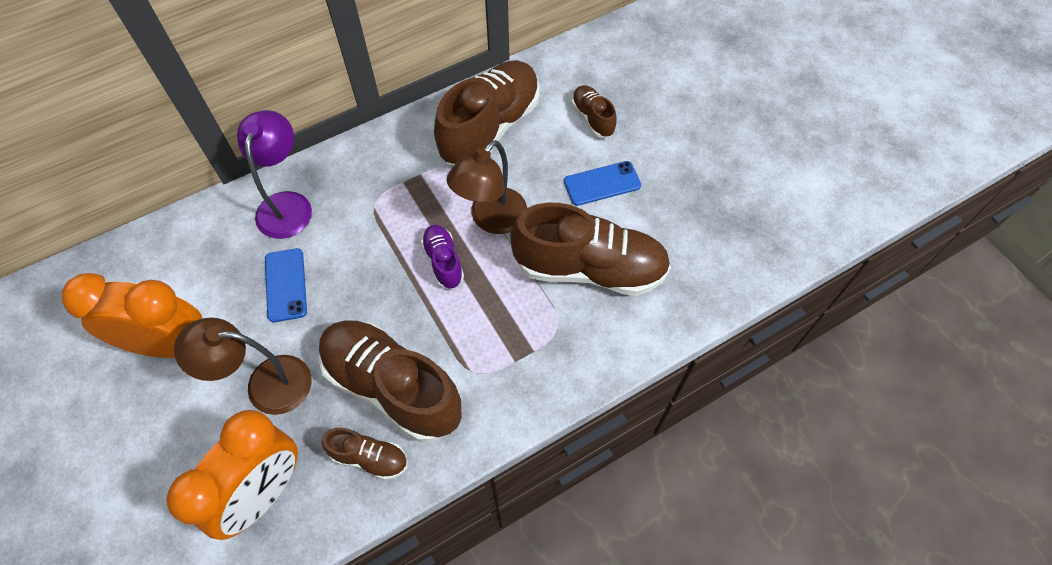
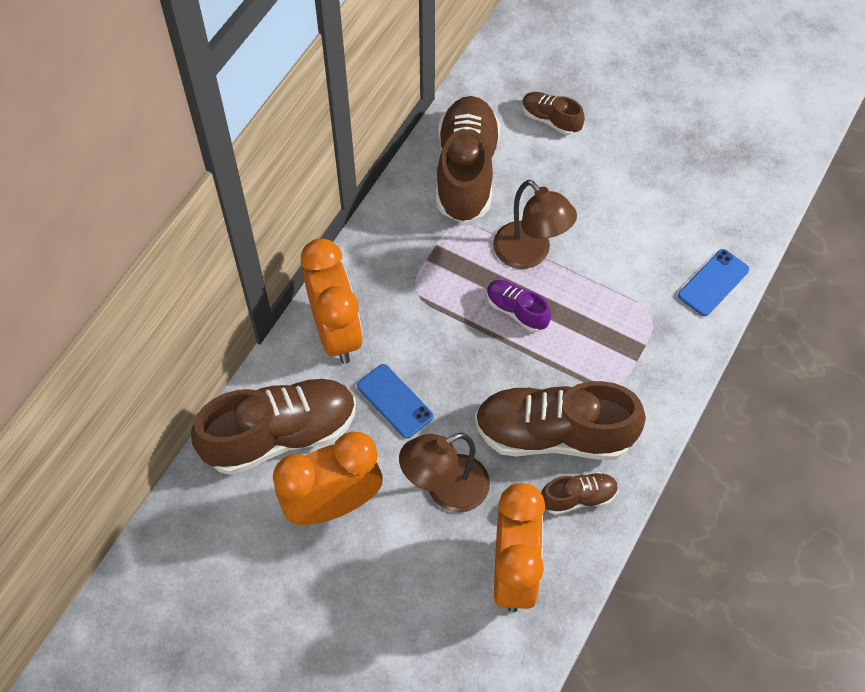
camera: 30 degrees left, 0 degrees up
purple lamp [237,110,312,239] -> orange clock [301,238,363,364]
brown lamp [446,140,527,234] -> brown lamp turned 45 degrees counterclockwise [493,180,577,269]
brown shoe [510,203,671,296] -> brown shoe moved to [191,377,356,475]
blue phone [564,161,641,206] -> blue phone moved to [678,249,749,316]

